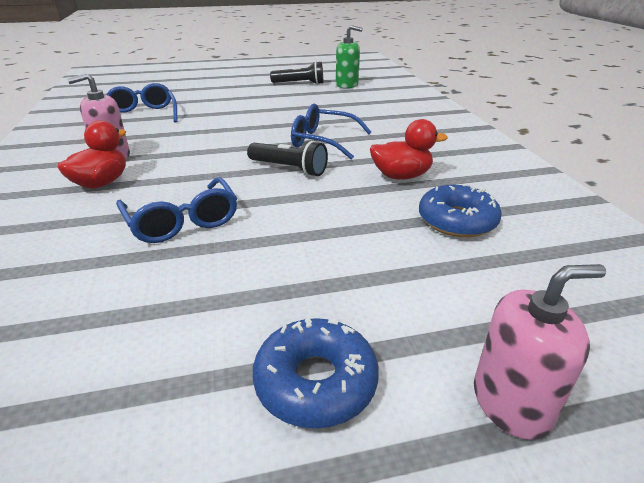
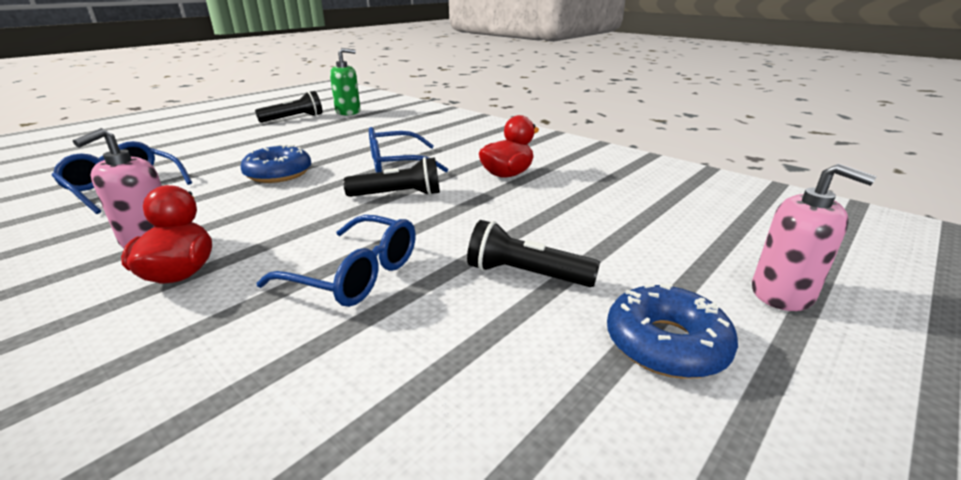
camera: 35 degrees left, 5 degrees down
blue donut [419,184,502,237] -> blue donut moved to [241,144,311,183]
pink soap dispenser [474,264,606,440] -> pink soap dispenser turned 90 degrees clockwise [752,164,877,311]
none -> black flashlight [467,220,600,287]

